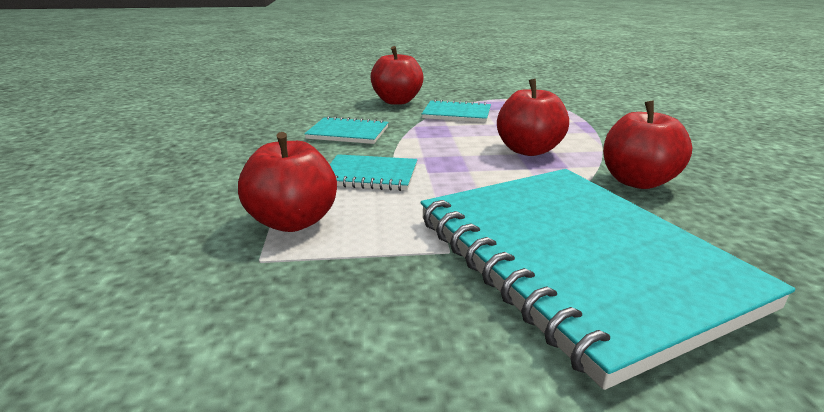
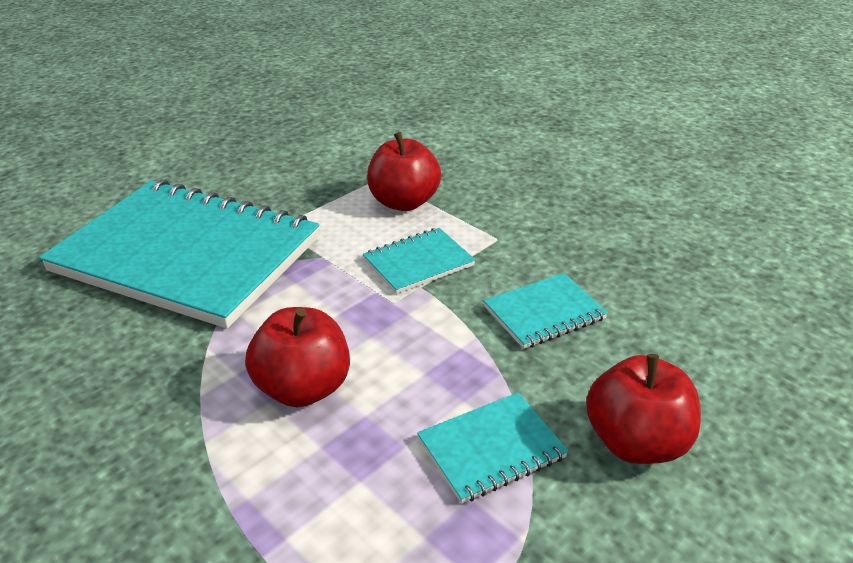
camera: 140 degrees right, 10 degrees up
red apple [603,100,692,189] -> none

